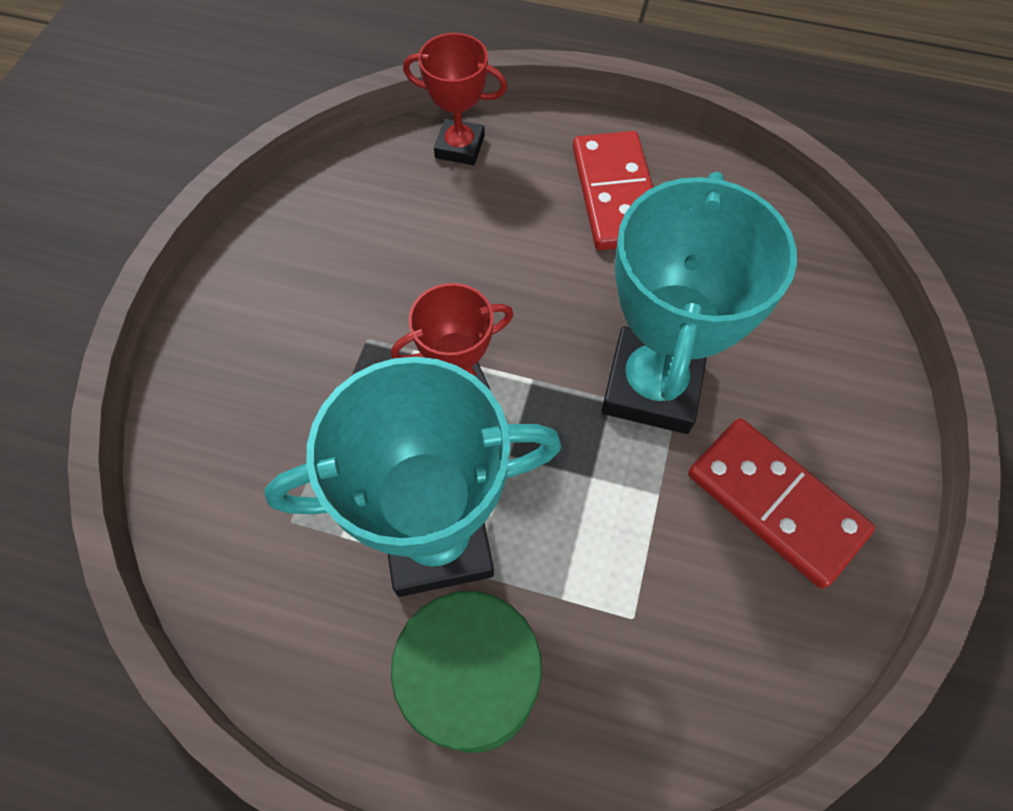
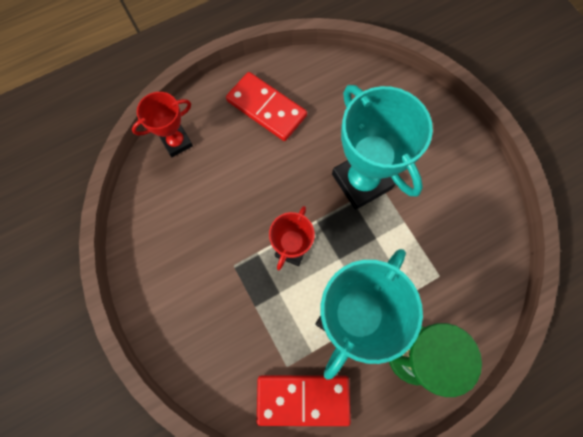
camera: 45 degrees left, 10 degrees up
red domino [688,418,875,589] -> red domino moved to [257,375,351,426]

